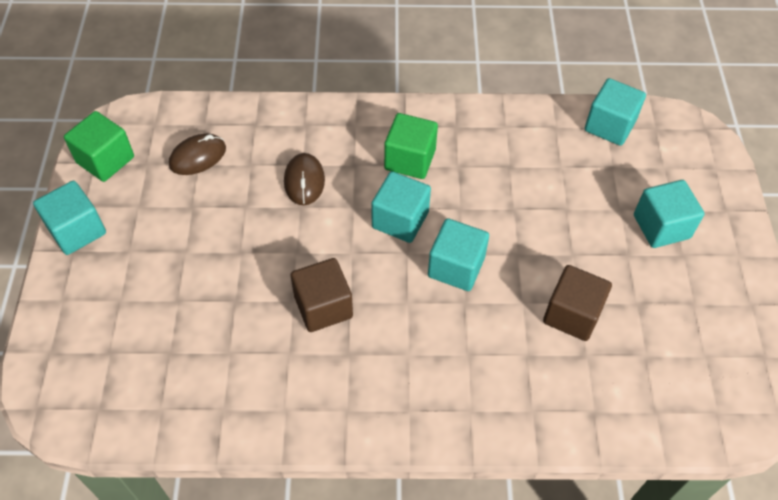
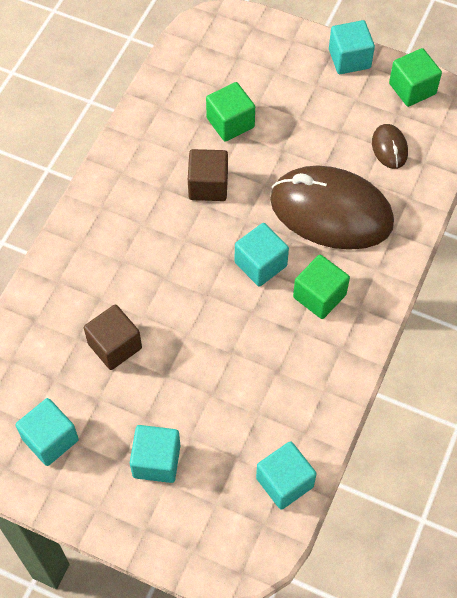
camera: 115 degrees right, 5 degrees up
brown mouse [284,153,325,205] -> brown mouse [270,166,394,250], size x2.34
turquoise cube [428,218,489,291] -> turquoise cube moved to [15,398,79,466]
none -> green cube [206,82,255,142]

